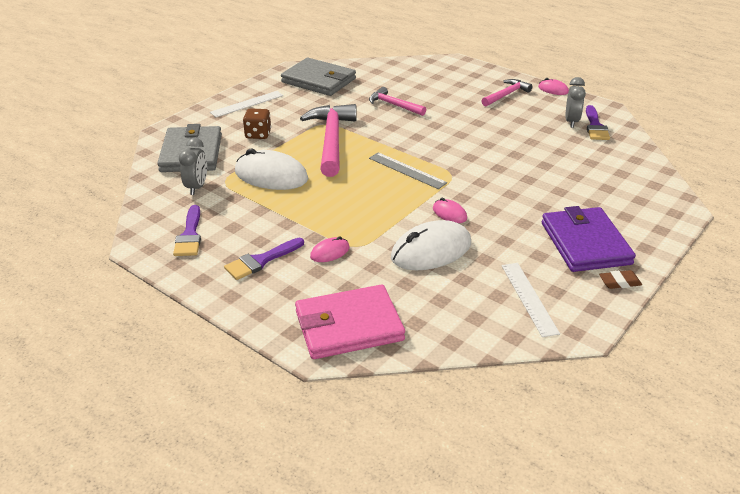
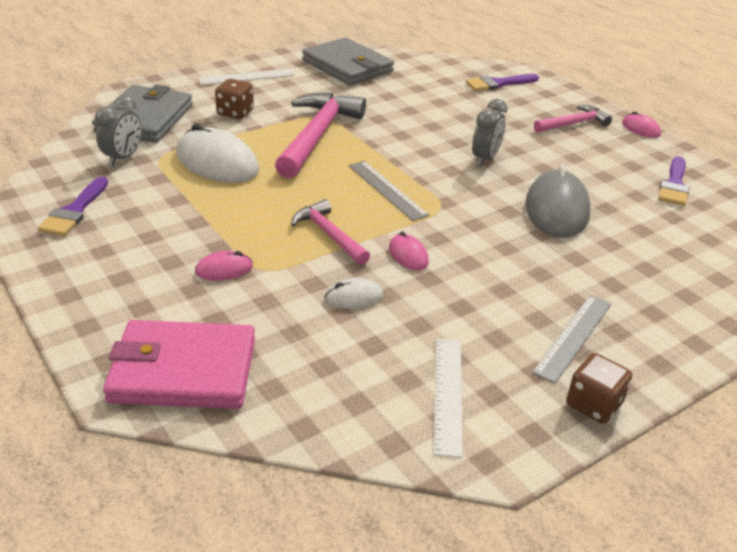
camera: 15 degrees right, 0 degrees up
purple brush [224,238,304,280] -> purple brush moved to [465,74,539,91]
pink hammer [369,87,426,116] -> pink hammer moved to [291,199,370,265]
white mouse [391,220,471,270] -> white mouse [325,278,383,309], size x0.48
purple wallet [542,206,636,272] -> grey ruler [532,295,612,384]
grey clock [565,77,586,128] -> grey clock moved to [472,99,507,167]
brown eraser [599,270,642,289] -> brown dice [566,353,632,424]
none -> grey mouse [525,164,591,238]

